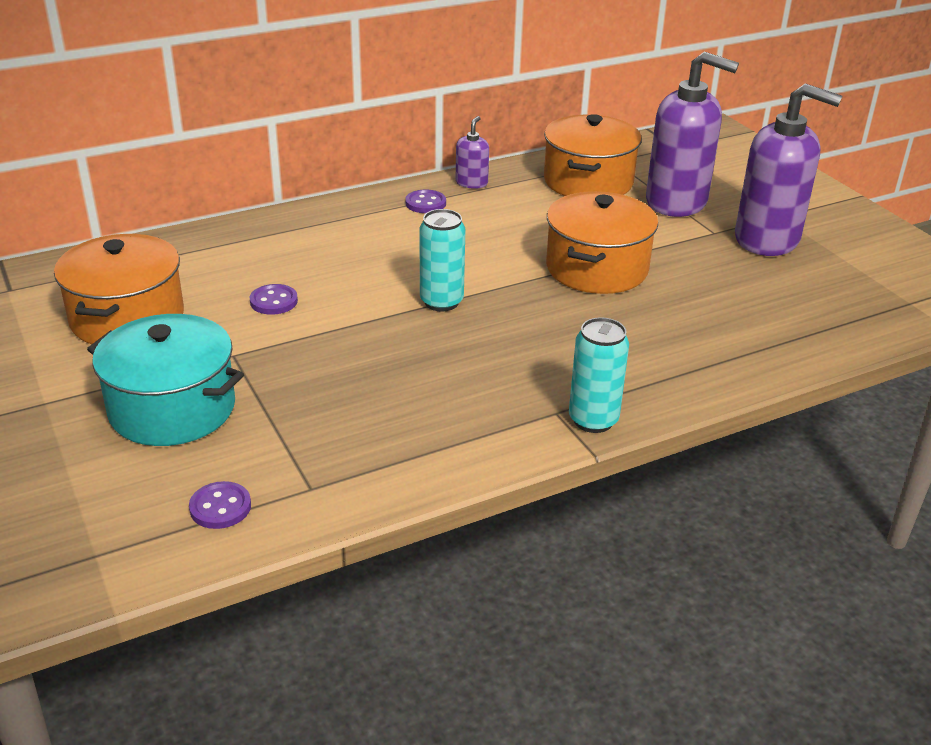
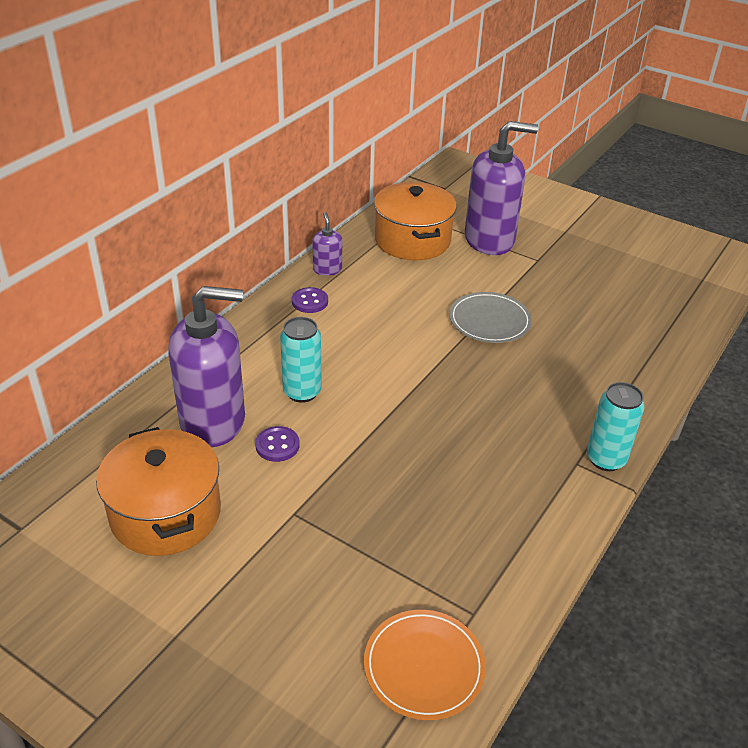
camera: 30 degrees left, 5 degrees up
turquoise pot [87,314,244,446] -> none
purple button [189,481,251,529] -> orange plate [364,610,486,720]
turquoise can [420,209,465,311] -> turquoise can moved to [280,317,322,403]
orange pot [546,191,658,294] -> grey plate [449,292,532,343]
purple soap dispenser [735,83,842,256] -> purple soap dispenser moved to [168,286,245,447]

